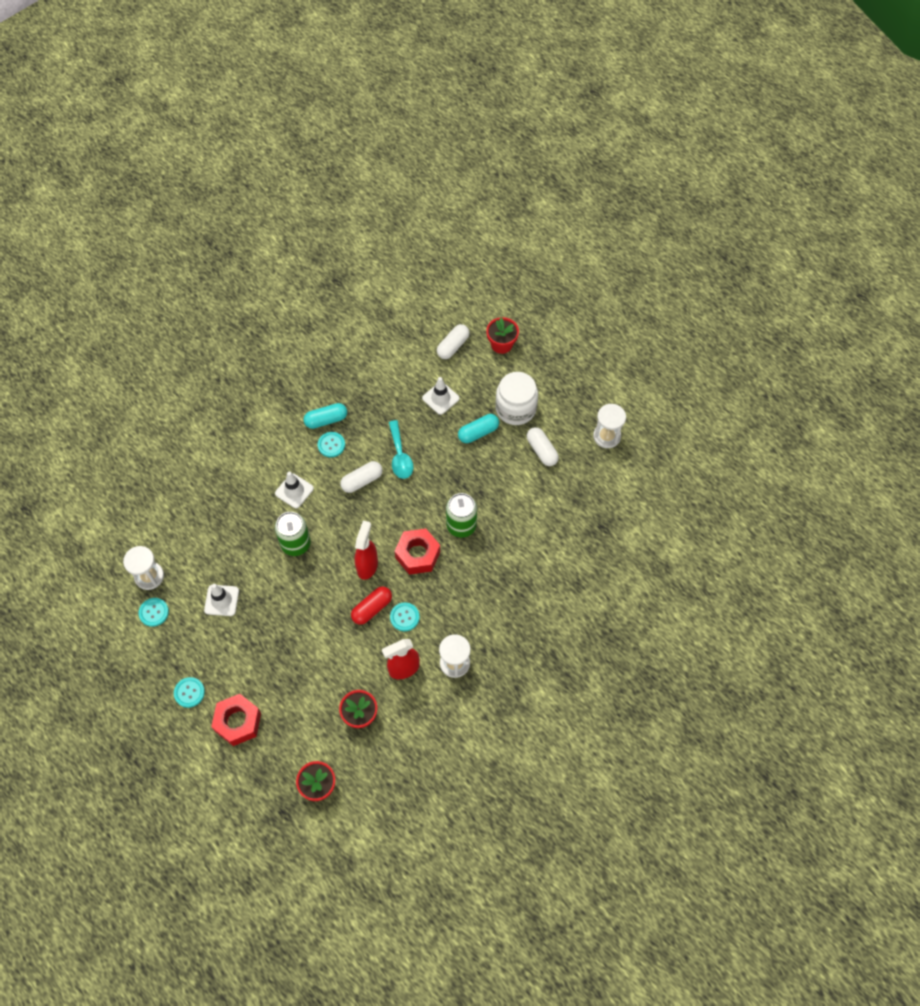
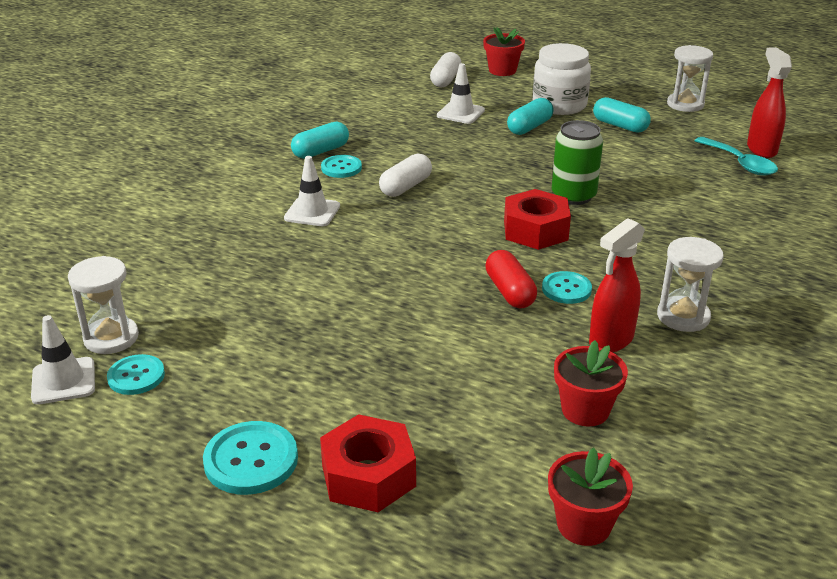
camera: 20 degrees left, 30 degrees down
turquoise button [174,677,205,708] -> turquoise button [203,421,298,495], size x1.51
white traffic cone [204,584,239,616] -> white traffic cone moved to [31,315,95,404]
green can [275,512,311,556] -> none
red capsule [351,586,392,625] -> red capsule turned 45 degrees counterclockwise [485,250,537,308]
red spray bottle [355,521,378,580] -> red spray bottle moved to [747,47,792,158]
turquoise spoon [389,420,413,479] -> turquoise spoon moved to [695,137,778,176]
white capsule [527,427,559,466] -> turquoise capsule [593,97,651,133]

